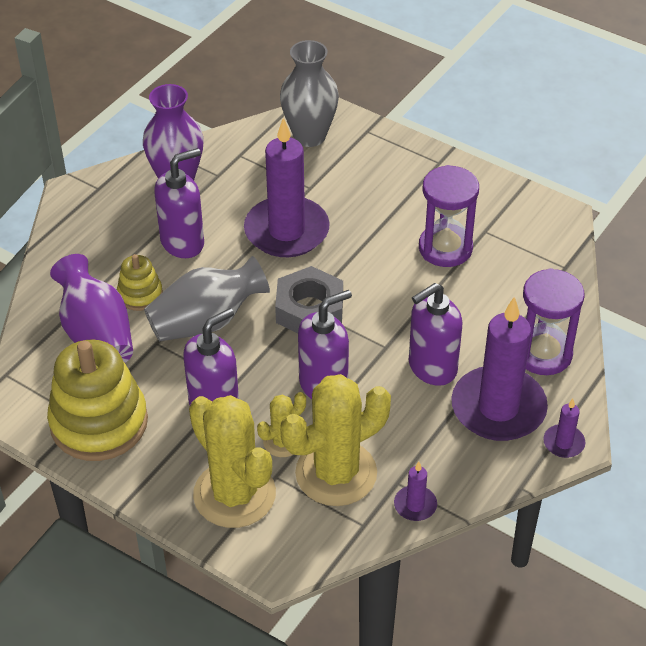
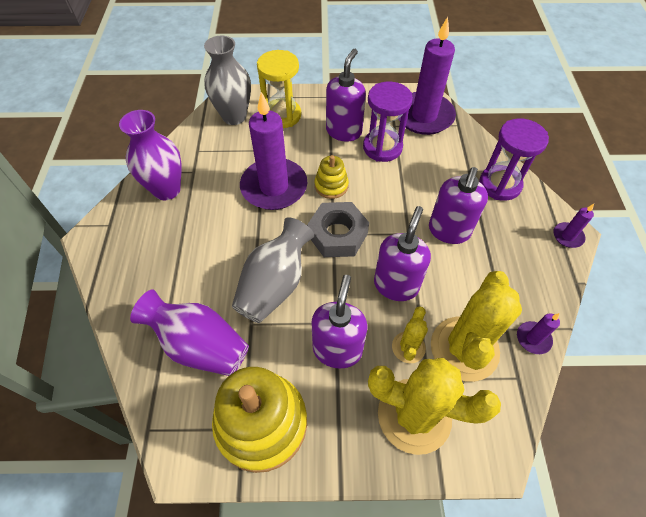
camera: 35 degrees left, 10 degrees up
yellow stacking toy [117,254,163,311] -> yellow stacking toy moved to [315,155,349,199]
purple soap dispenser [154,148,204,258] -> purple soap dispenser moved to [326,49,366,142]
purple candle [451,297,548,441] -> purple candle moved to [399,17,456,135]
none -> yellow hourglass [257,50,301,128]

